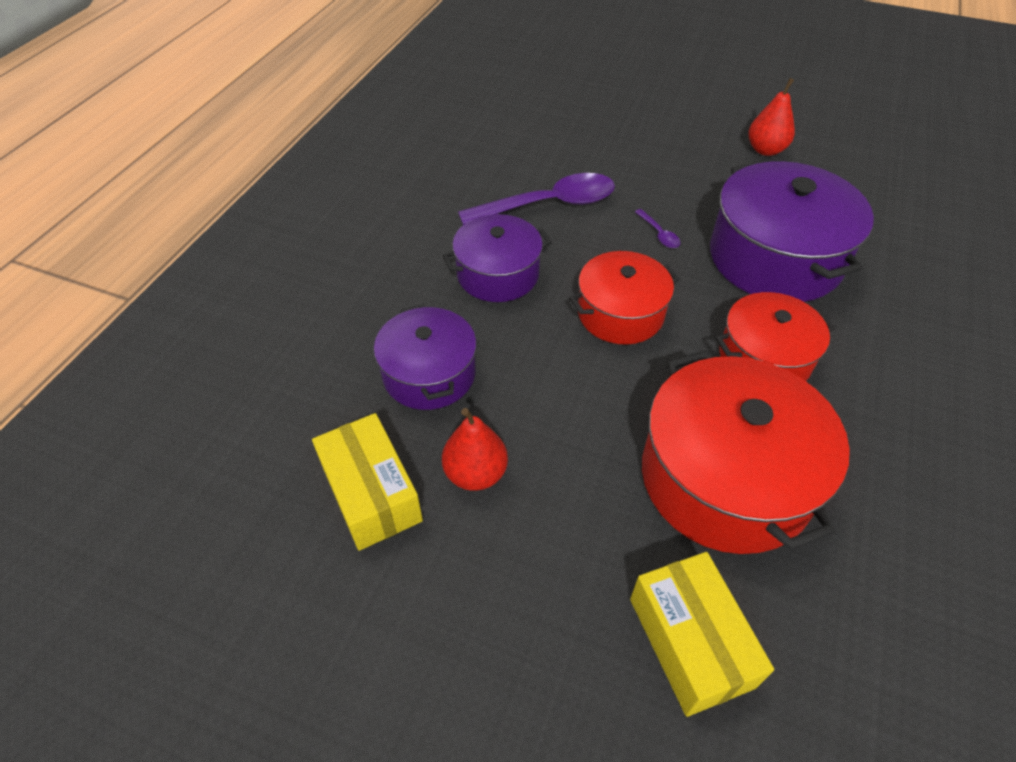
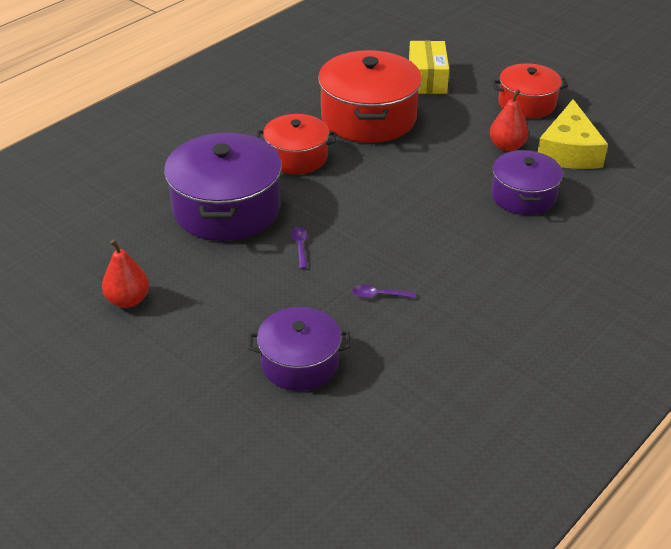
camera: 160 degrees left, 10 degrees down
yellow box [312,413,423,551] -> yellow cheese [538,99,608,169]
purple pot [443,214,552,302] -> purple pot moved to [248,307,350,391]
purple spoon [458,173,615,225] -> purple spoon [352,285,416,298], size x0.41
red pot [569,251,680,345] -> red pot moved to [492,63,568,118]

